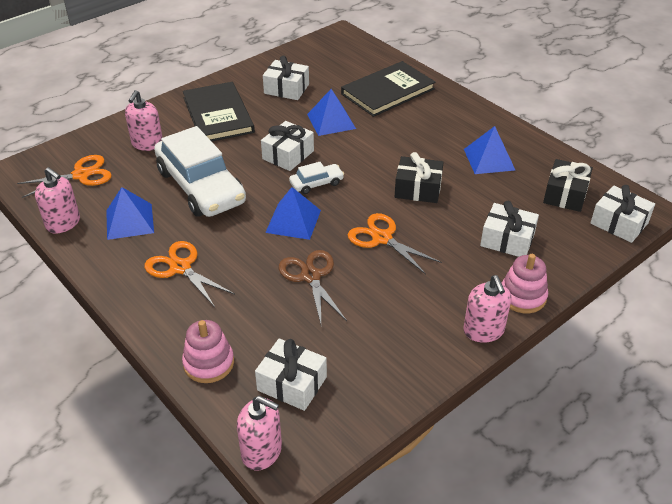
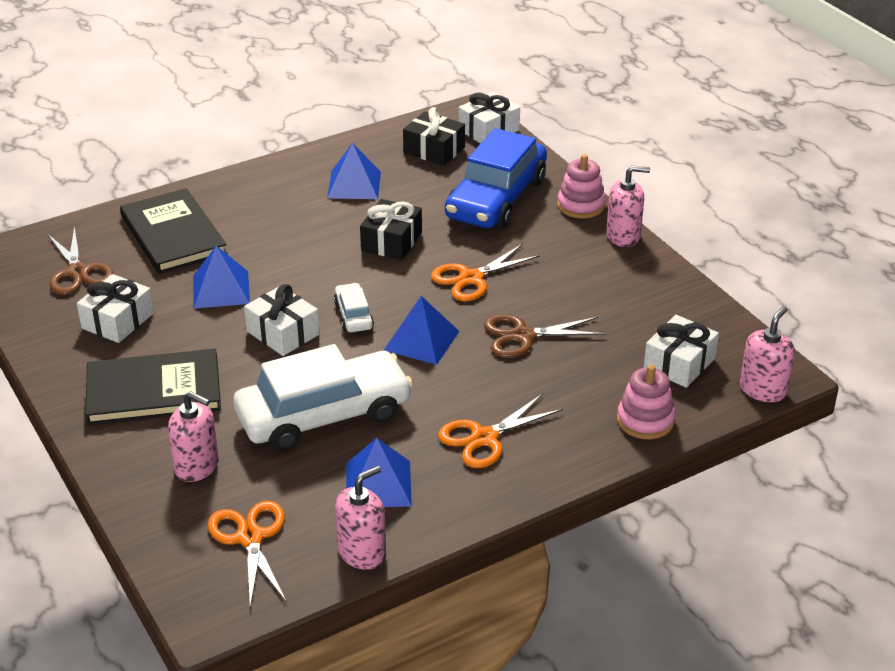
camera: 80 degrees left, 5 degrees down
white gift [480,201,539,257] -> blue car [445,128,547,229]
none -> brown scissors [48,226,114,295]

